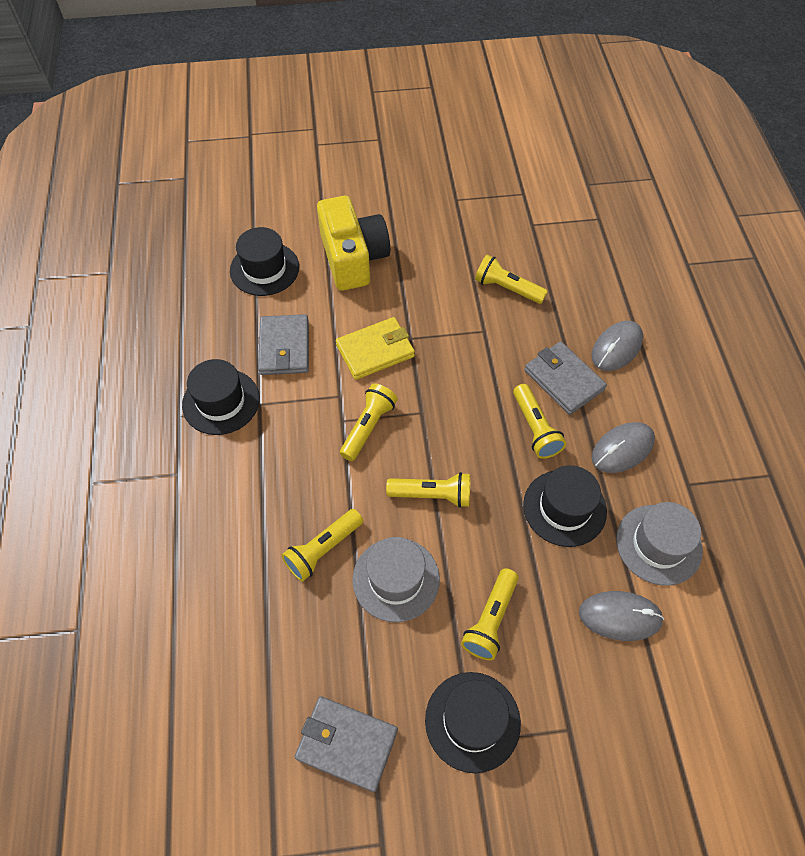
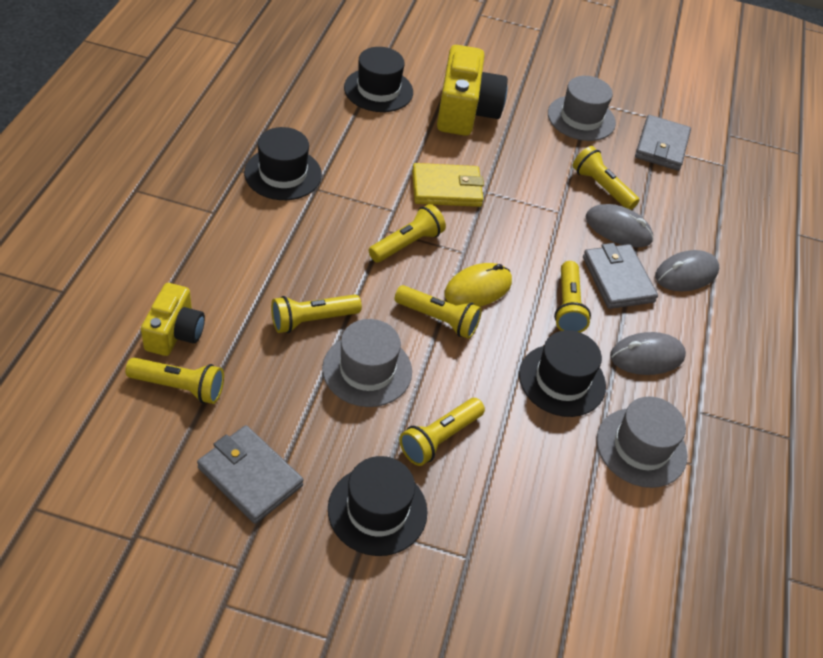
camera: 15 degrees right, 10 degrees down
grey wallet [258,314,309,375] -> grey wallet moved to [635,115,691,171]
grey mouse [579,591,664,641] -> grey mouse moved to [586,204,654,247]
none -> yellow flashlight [125,358,224,404]
none -> yellow camera [141,283,205,356]
none -> yellow mouse [444,263,512,307]
none -> grey hat [548,76,616,141]

